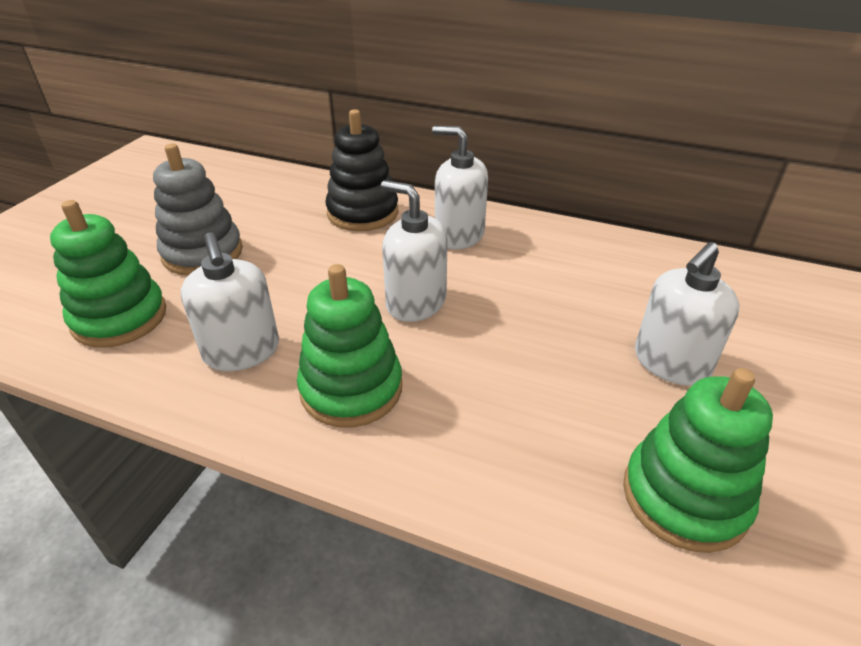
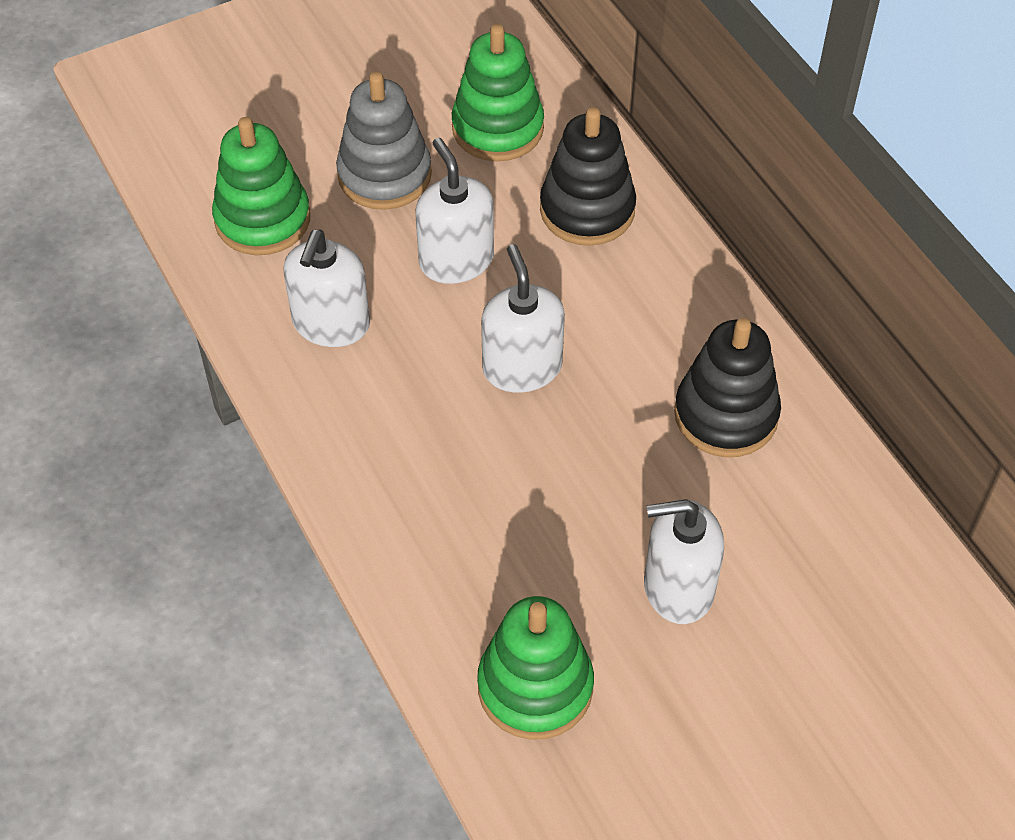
camera: 40 degrees right, 15 degrees up
green stacking toy [297,264,402,428] -> green stacking toy moved to [452,24,544,161]
white soap dispenser [432,126,488,250] -> white soap dispenser moved to [415,138,494,284]
none -> black stacking toy [674,318,781,457]

